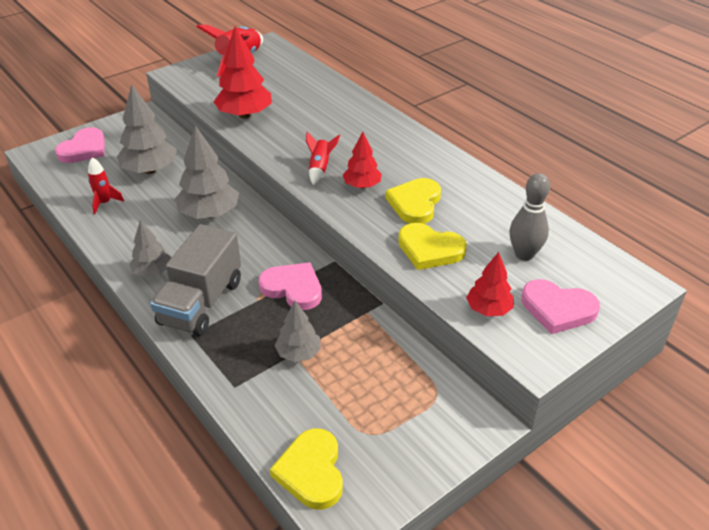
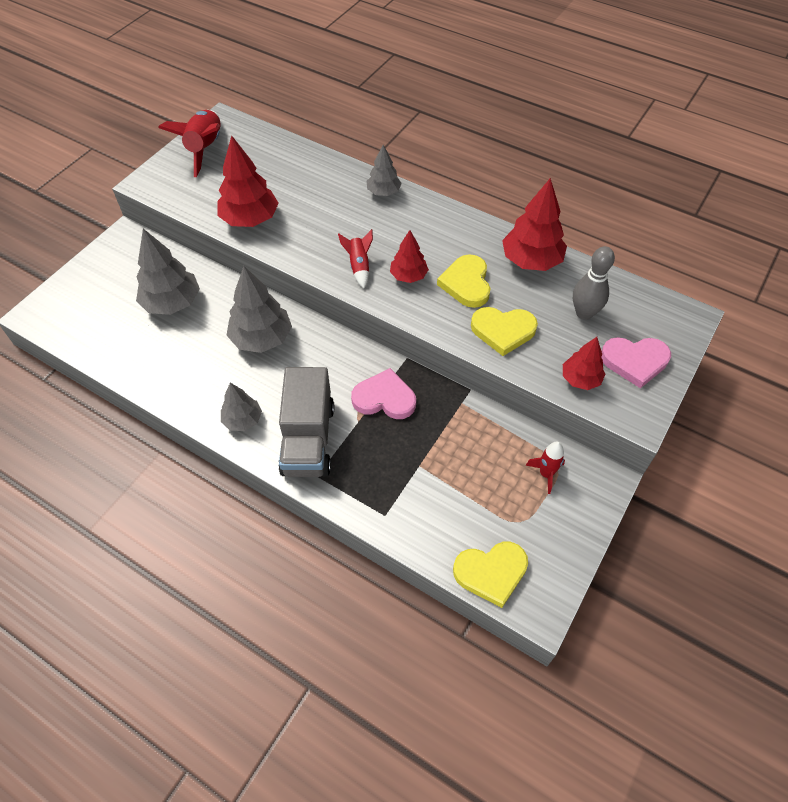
camera: 20 degrees left, 15 degrees up
pink heart [55,127,105,163] -> none
red rocket [88,157,124,214] -> red rocket moved to [526,441,565,494]
yellow heart [270,428,343,510] -> yellow heart turned 75 degrees counterclockwise [453,542,528,608]
grey tree [275,301,321,362] -> grey tree moved to [367,145,402,196]
none -> red tree [502,178,567,271]

